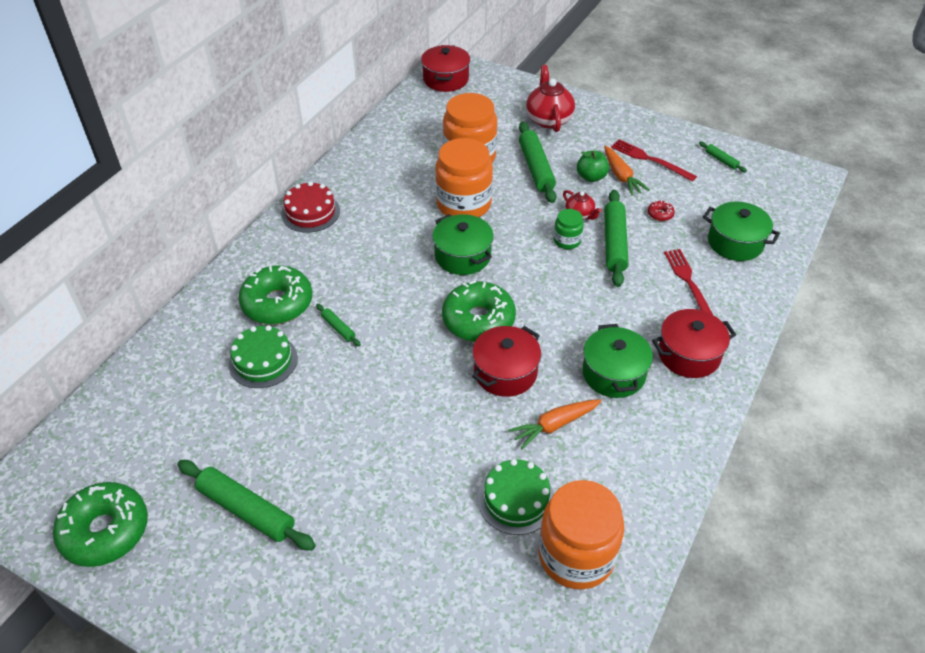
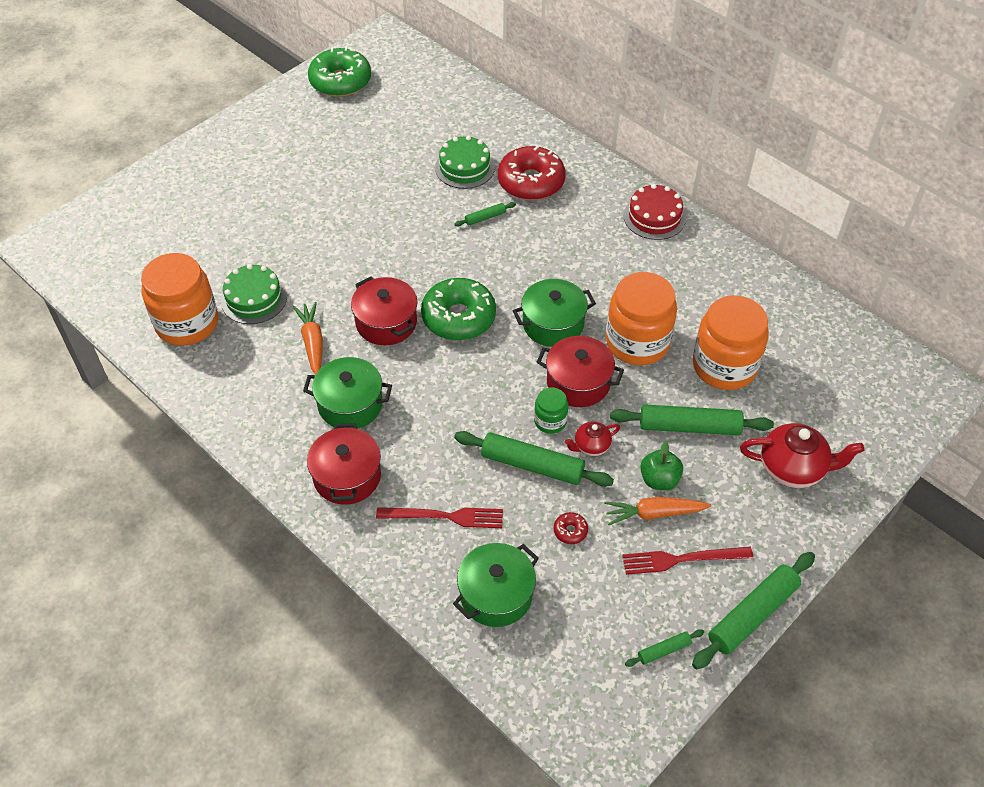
camera: 105 degrees right, 5 degrees up
green rolling pin [177,460,316,551] -> green rolling pin moved to [692,552,815,669]
green donut [238,265,313,324] -> red donut [498,146,566,200]
red pot [421,45,470,92] -> red pot moved to [537,336,624,407]
red fork [611,139,697,182] -> red fork turned 150 degrees counterclockwise [622,547,753,575]

